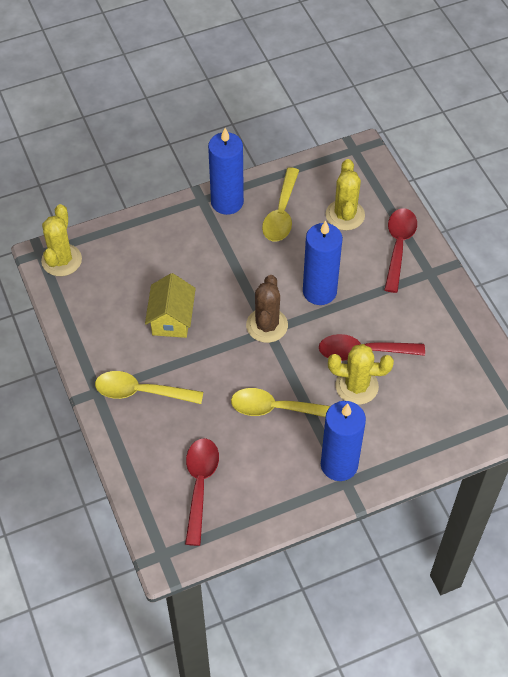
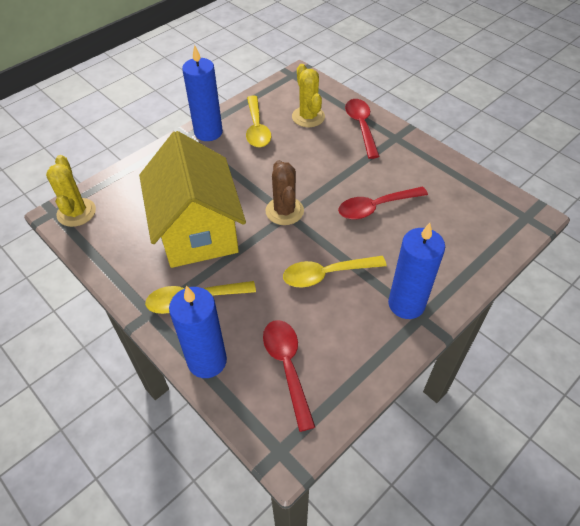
camera: 20 degrees left, 5 degrees down
yellow house [145,273,196,338] -> yellow house [139,131,246,268], size x2.02
blue candle [303,220,343,305] -> blue candle moved to [169,285,227,378]
yellow cactus [328,344,394,405] -> none

